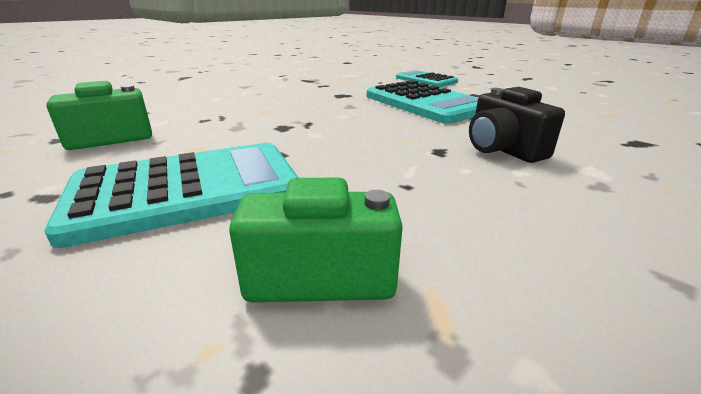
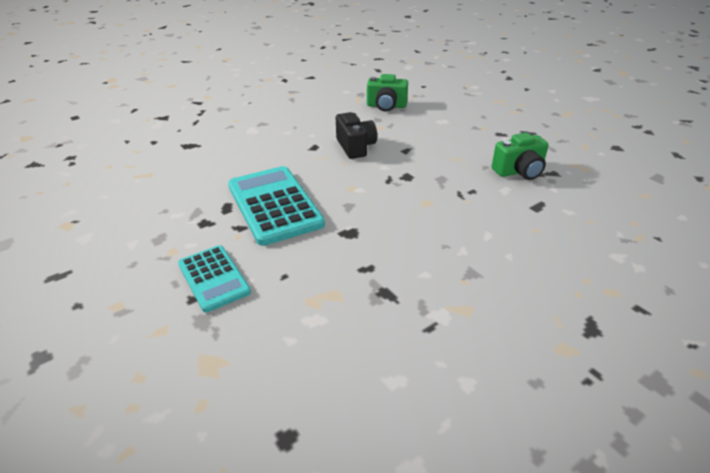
camera: 170 degrees left, 10 degrees up
turquoise calculator [44,143,299,248] -> none
black camera [469,87,565,163] -> black camera moved to [336,112,377,159]

